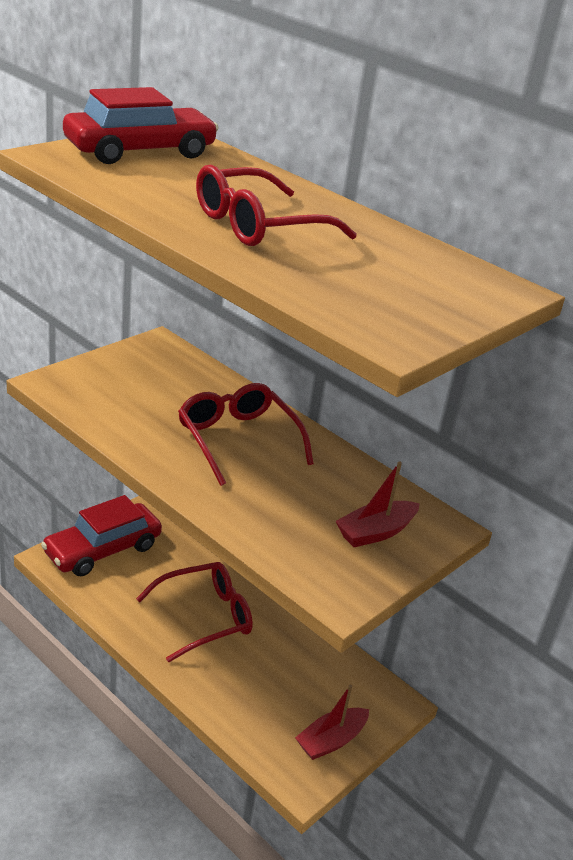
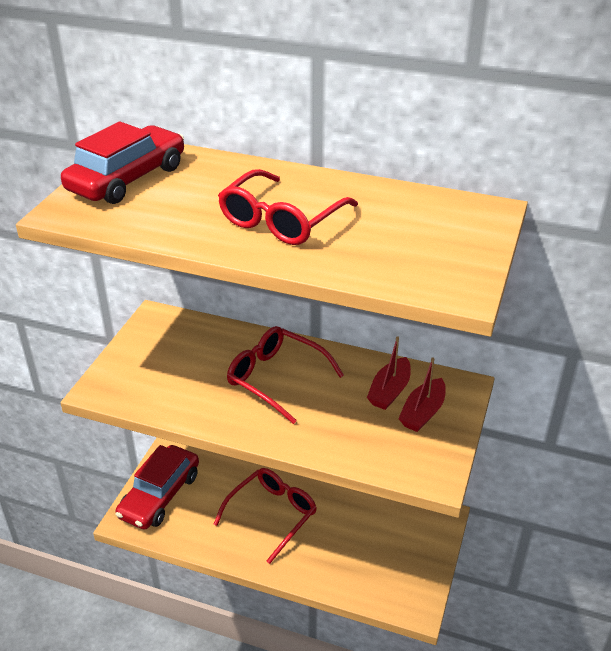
camera: 20 degrees left, 5 degrees up
red boat [295,685,369,760] -> red boat moved to [367,336,411,410]

